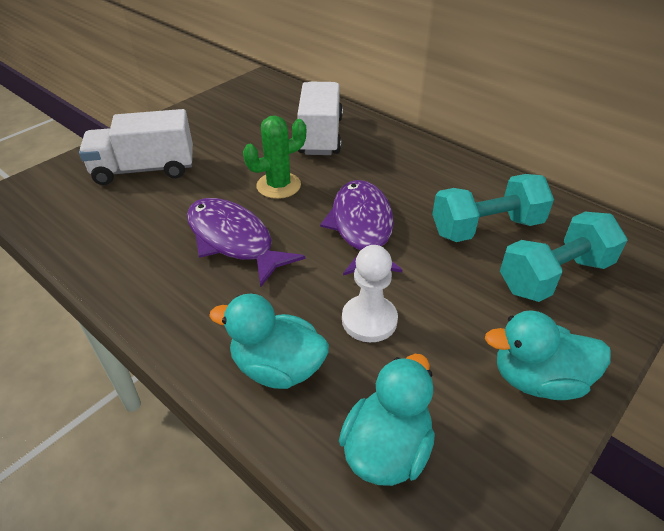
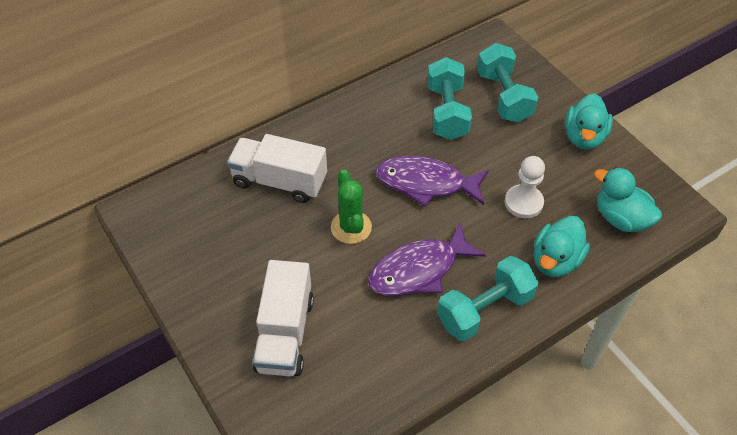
camera: 75 degrees left, 10 degrees up
none -> turquoise dumbbell [437,256,539,341]

